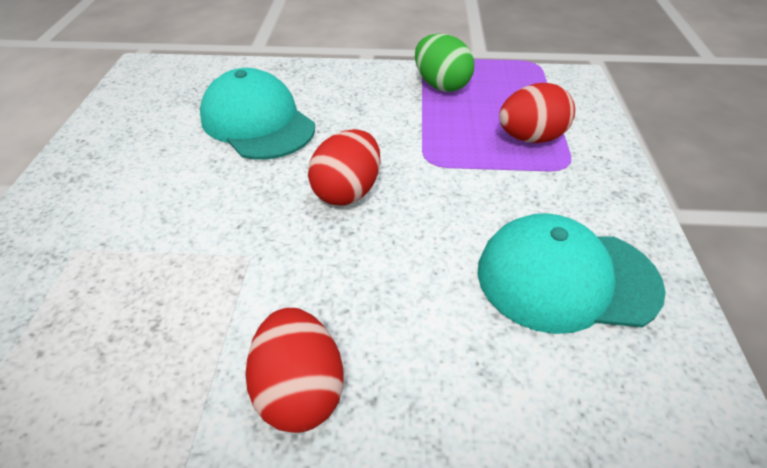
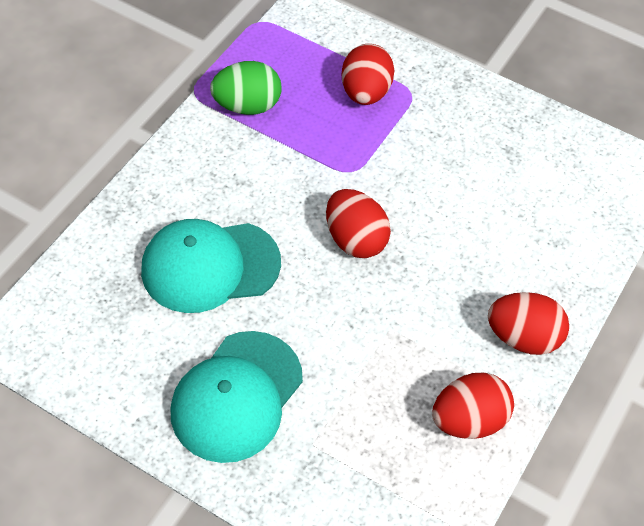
camera: 65 degrees left, 10 degrees up
turquoise cap [478,213,666,334] -> turquoise cap moved to [171,331,303,463]
none -> red egg [432,373,514,439]

